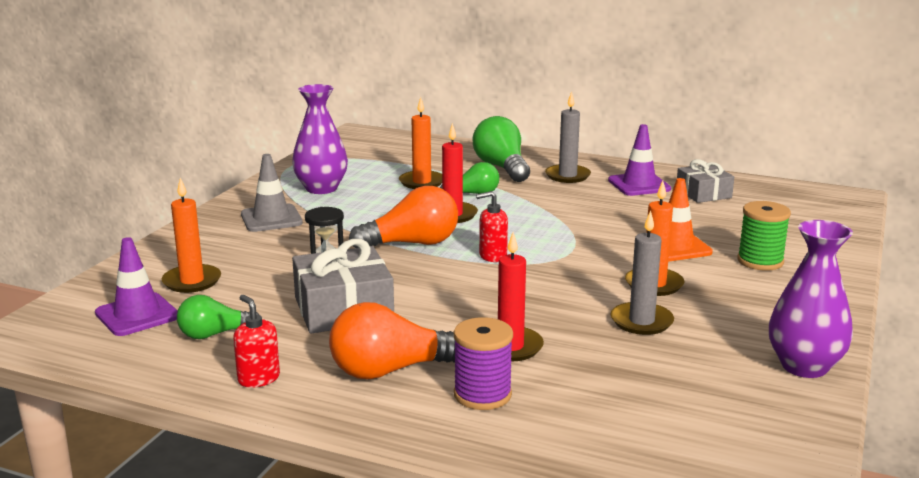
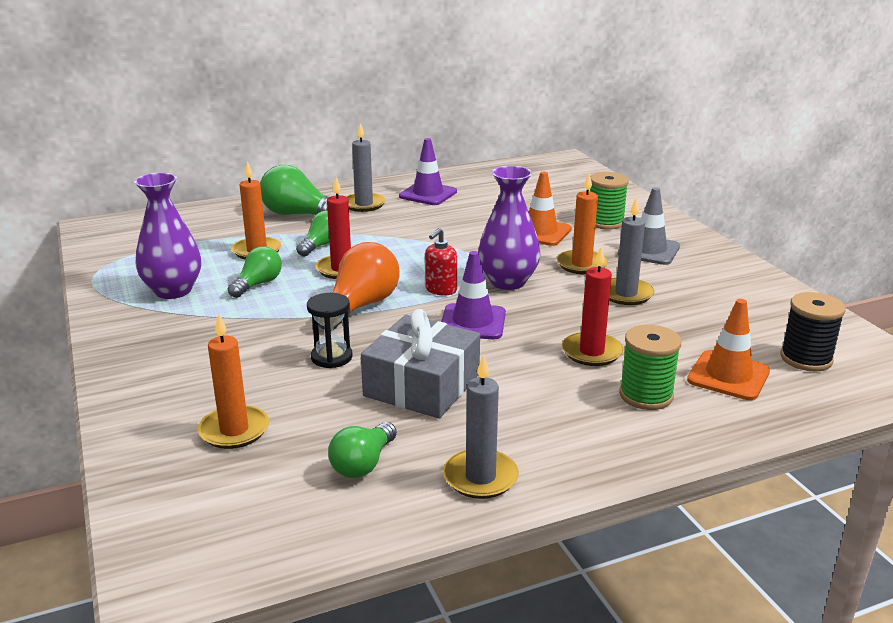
camera: 45 degrees left, 5 degrees up
purple traffic cone [95,237,178,336] -> purple traffic cone moved to [441,251,506,339]
red soap dispenser [233,295,280,388] -> grey candle [443,354,519,499]
grey traffic cone [241,154,303,232] -> grey traffic cone moved to [618,187,680,265]
orange light bulb [329,302,455,379] -> none
purple spool [454,317,513,410] -> green spool [619,325,681,410]
grey gift [677,159,734,203] -> none
purple vase [769,220,853,378] -> purple vase moved to [478,166,540,290]
none -> green light bulb [228,246,282,298]
none -> orange traffic cone [687,299,770,400]
none -> black spool [780,292,846,371]

